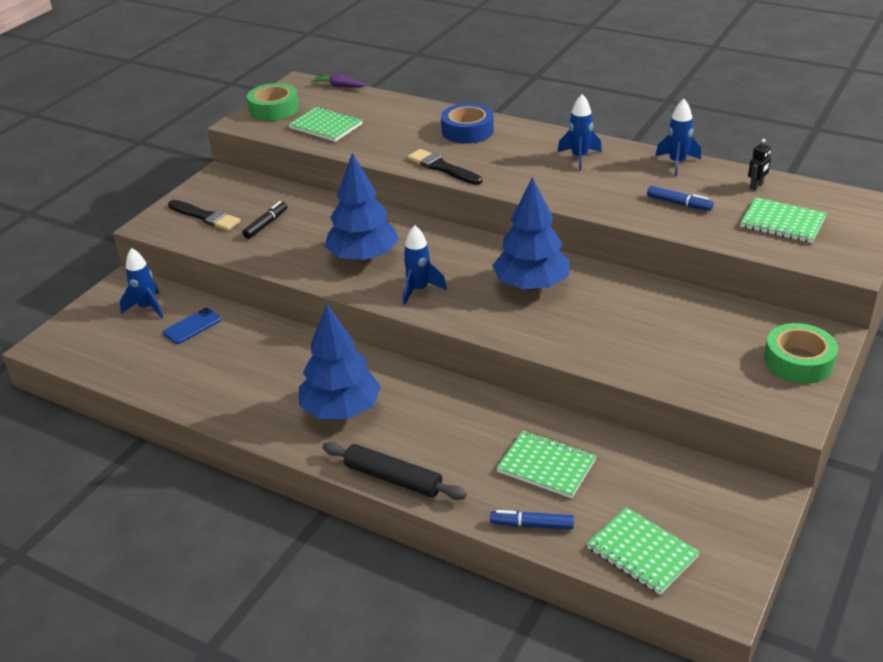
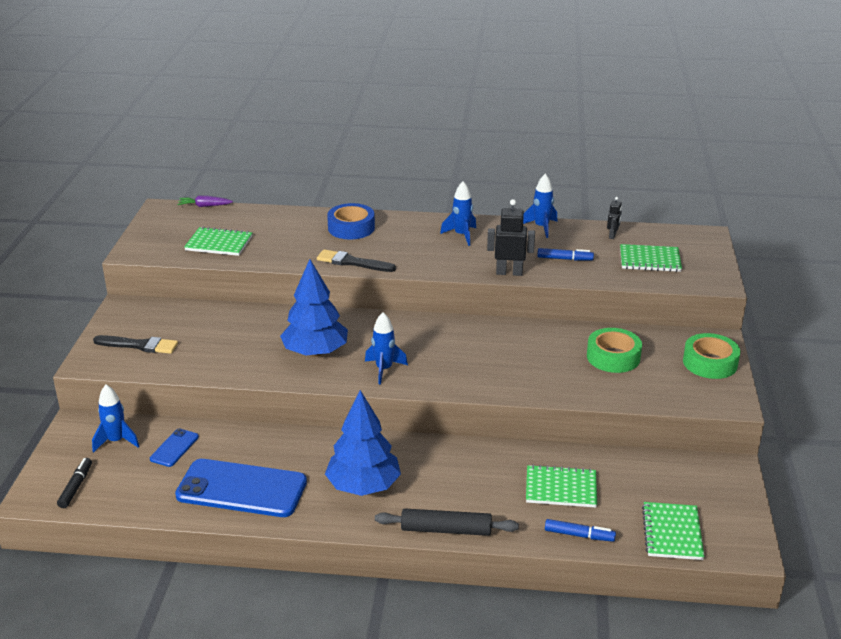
camera: 25 degrees left, 5 degrees down
black marker [243,201,287,239] -> black marker moved to [57,458,92,508]
green tape [247,83,299,121] -> green tape moved to [587,328,642,373]
blue marker [490,510,574,530] -> blue marker turned 150 degrees counterclockwise [545,519,616,542]
blue tree [492,177,570,290] -> none
green notebook [587,507,700,595] -> green notebook turned 75 degrees clockwise [642,502,705,560]
none -> blue phone [175,459,307,517]
none -> black robot [487,199,535,276]

